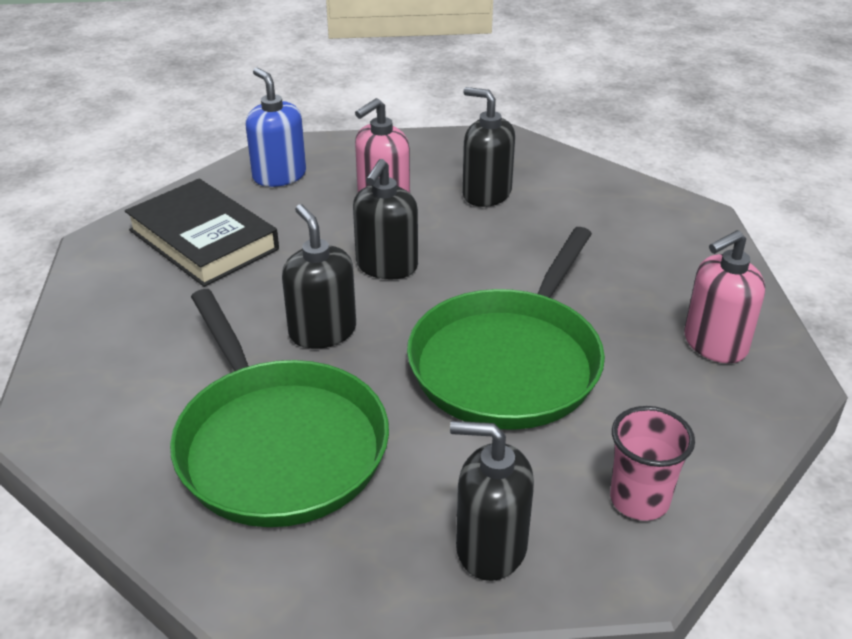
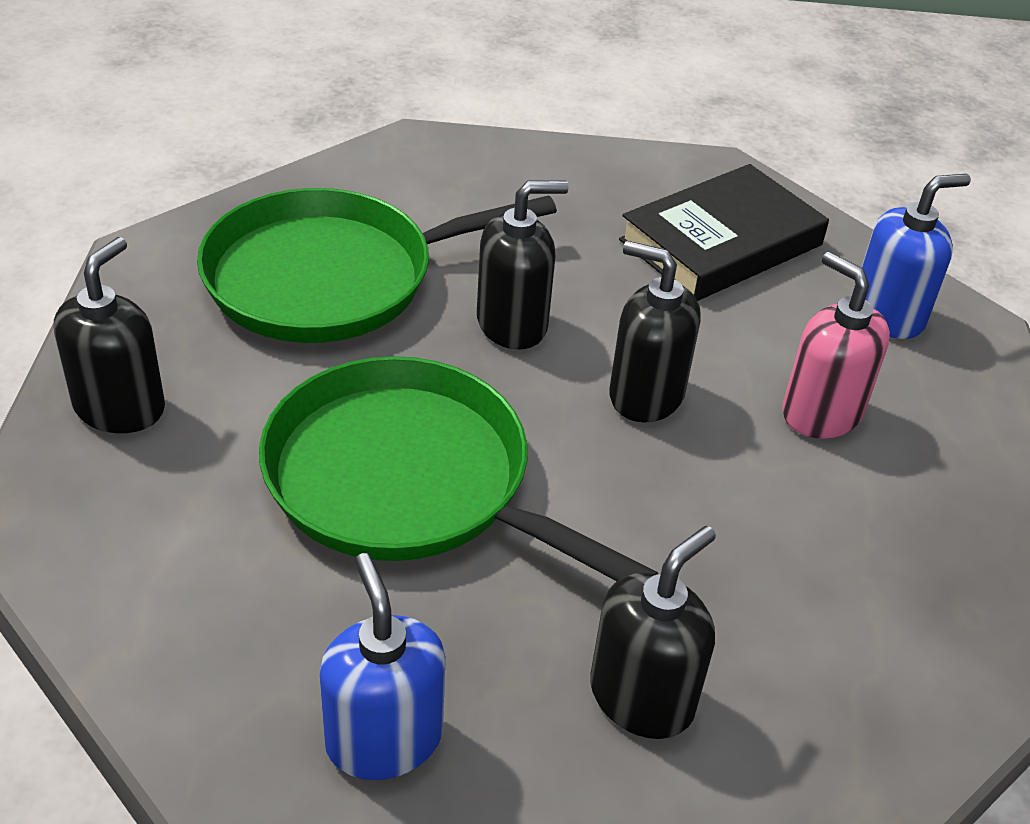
camera: 95 degrees right, 5 degrees up
black soap dispenser [462,87,515,207] -> black soap dispenser moved to [590,526,716,739]
pink cup [610,406,695,521] -> none
pink soap dispenser [684,230,765,363] -> blue soap dispenser [319,553,446,780]

